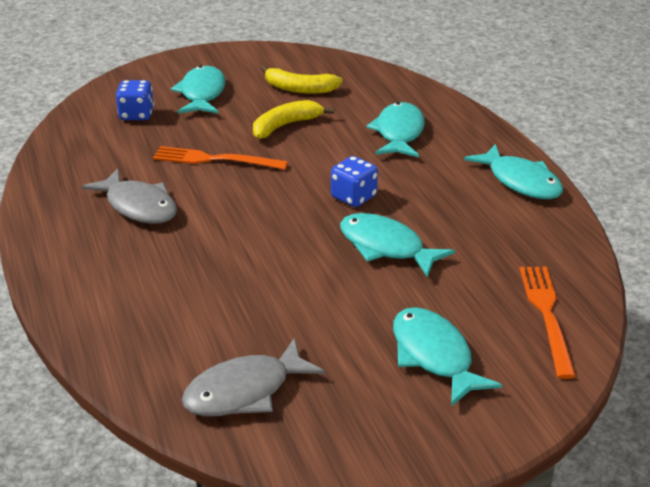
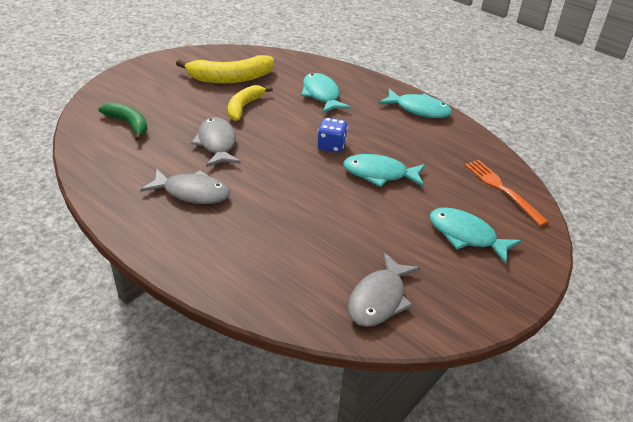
camera: 30 degrees left, 5 degrees up
blue dice [116,80,154,120] -> green banana [99,102,148,141]
orange fork [153,146,288,170] -> grey fish [191,117,241,167]
turquoise fish [171,65,225,114] -> none
yellow banana [261,65,343,94] -> yellow banana [176,55,274,83], size x1.54

